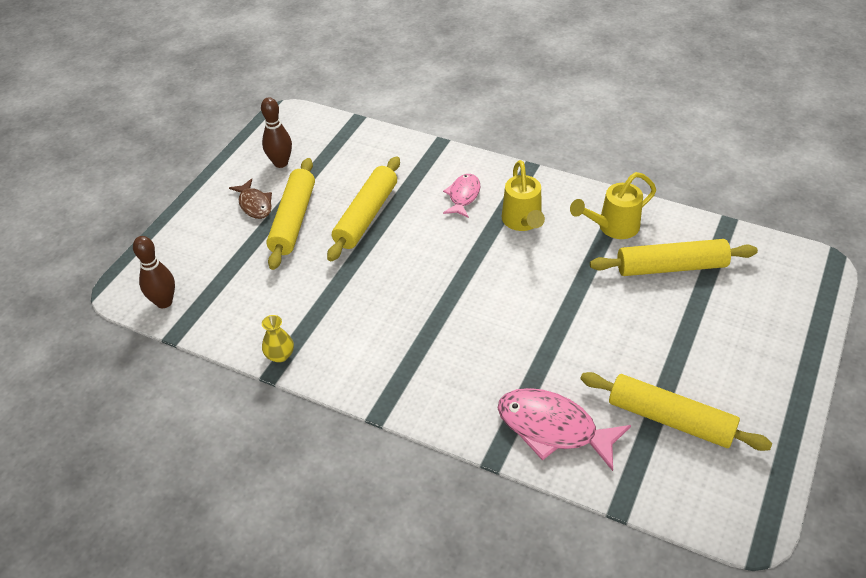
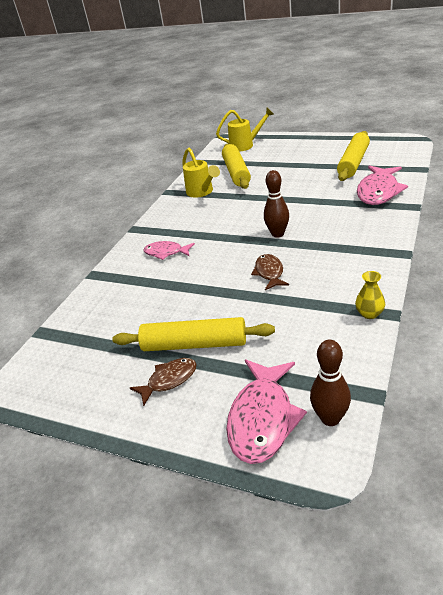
camera: 90 degrees left, 10 degrees down
brown bowling pin [261,97,292,168] -> brown bowling pin moved to [264,170,289,238]
yellow rolling pin [327,156,400,262] -> none
yellow watering can [502,160,545,231] -> yellow watering can moved to [216,108,274,152]
none -> pink fish [226,360,307,464]
none -> brown fish [251,254,289,290]

